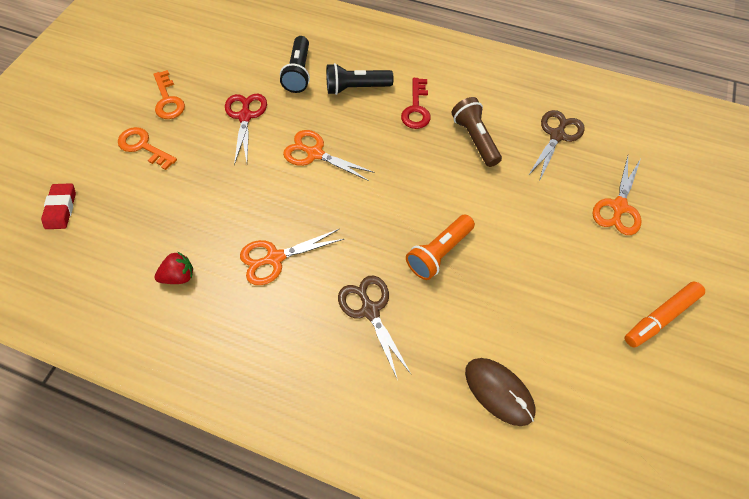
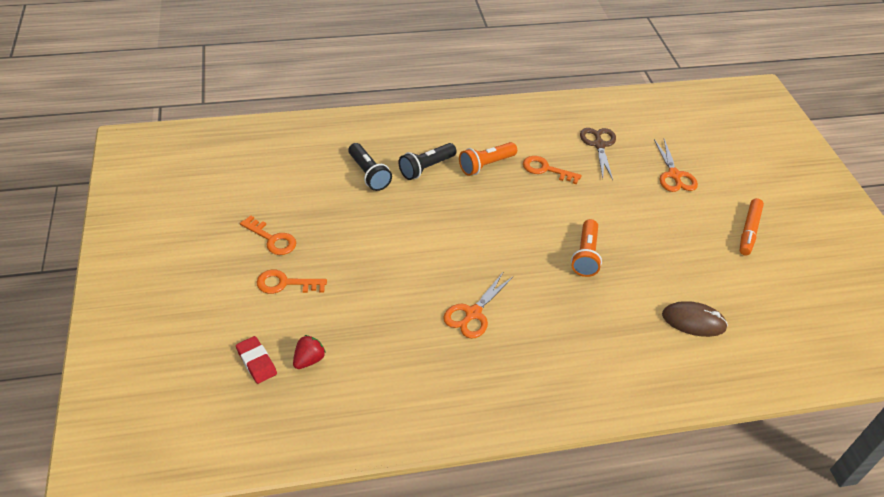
camera: 35 degrees left, 15 degrees down
red strawberry [154,252,193,284] -> red strawberry moved to [293,335,326,369]
red scissors [225,94,267,165] -> none
orange scissors [283,130,375,181] -> none
brown scissors [338,276,411,380] -> none
red key [401,78,431,129] -> orange flashlight [459,142,517,176]
brown flashlight [451,97,502,167] -> orange key [523,156,581,184]

